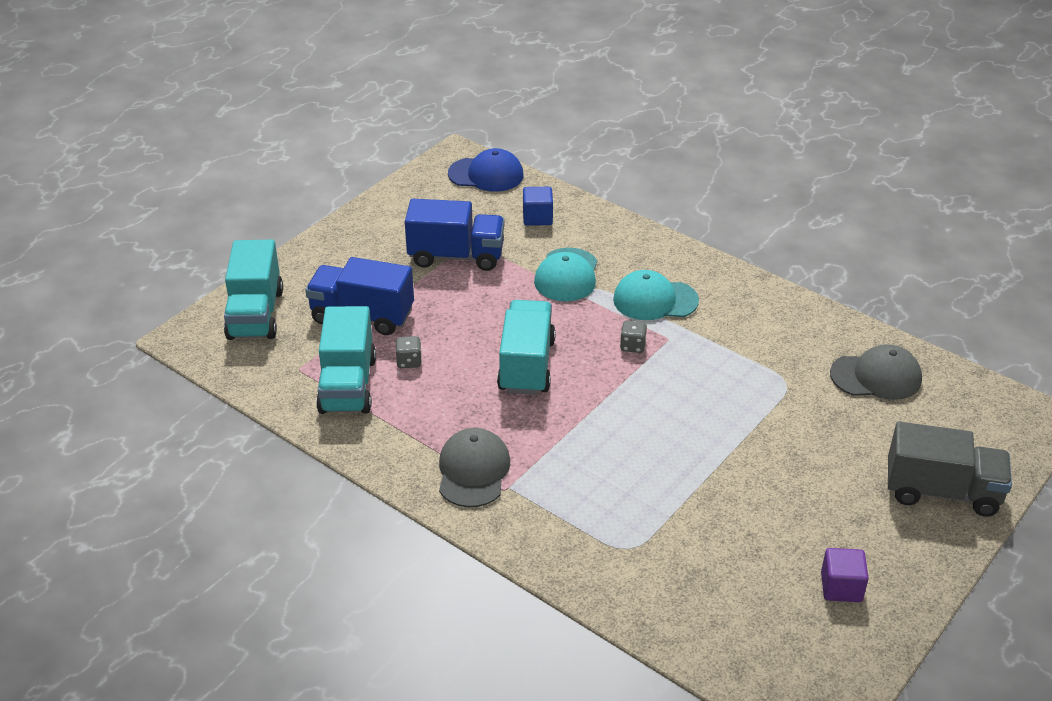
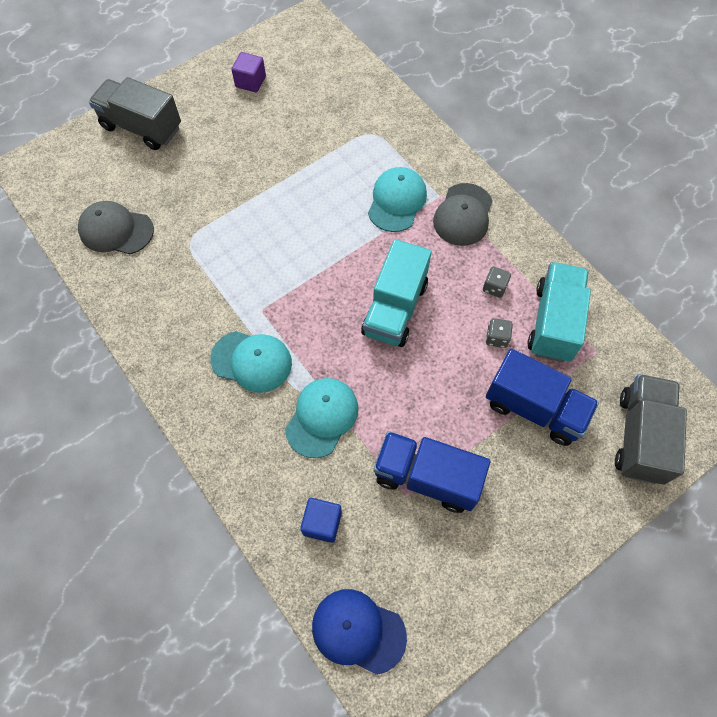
camera: 165 degrees left, 25 degrees up
turquoise truck [224,240,283,340] -> grey truck [615,374,687,485]
grey dice [620,320,647,353] -> grey dice moved to [483,266,511,298]
none -> turquoise cap [368,167,427,232]

